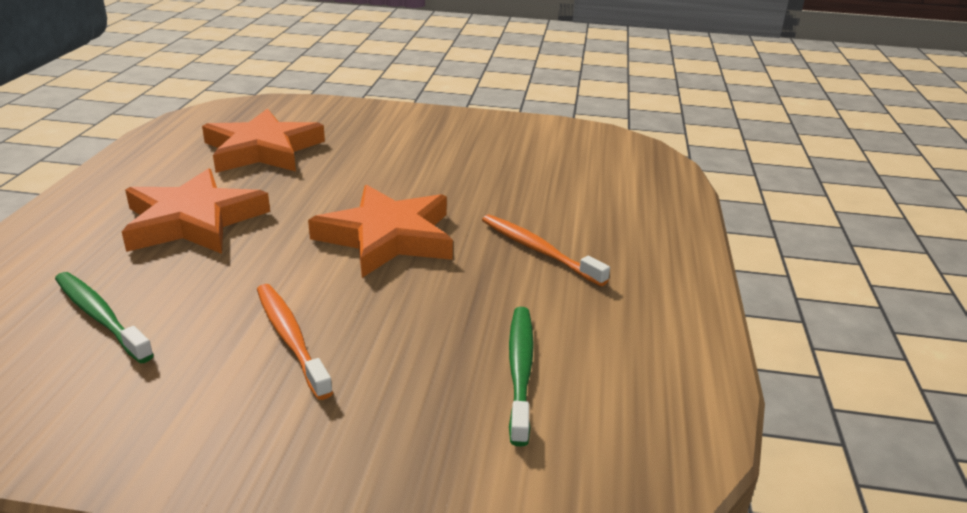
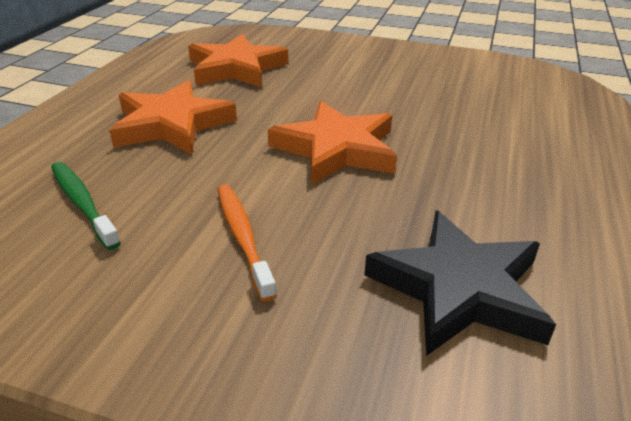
camera: 10 degrees right, 5 degrees up
orange toothbrush [482,215,610,286] -> none
green toothbrush [509,307,534,447] -> black star [364,210,556,356]

